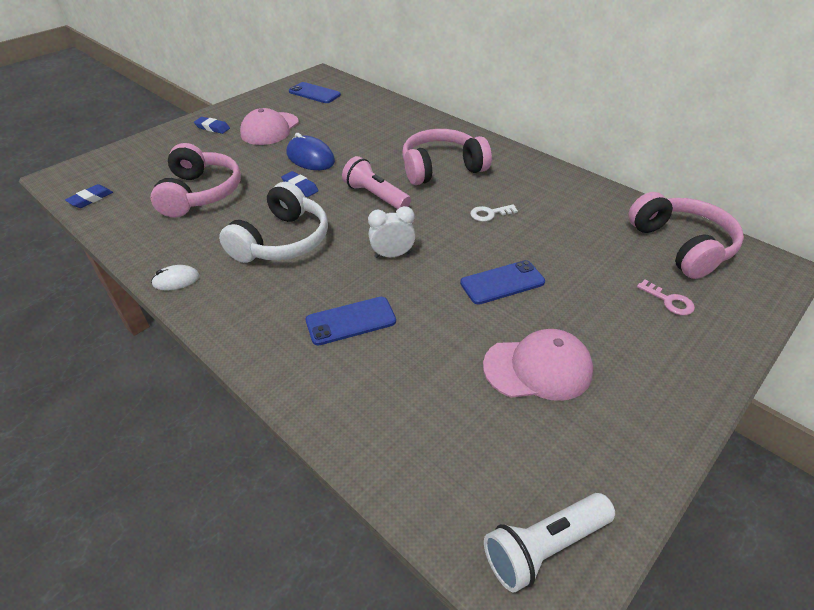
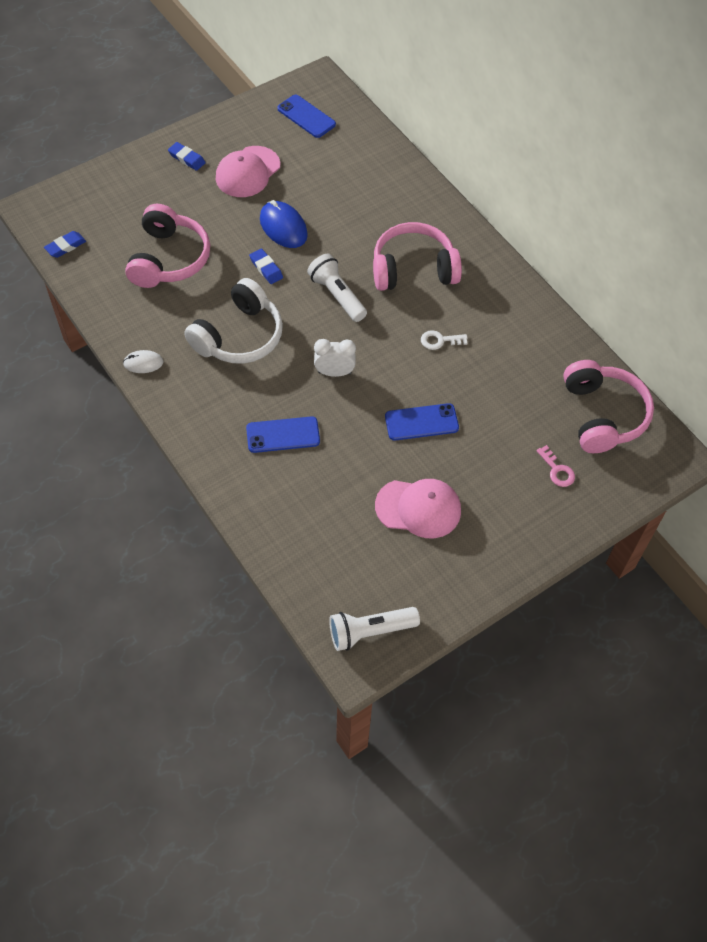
camera: 10 degrees right, 15 degrees up
pink flashlight [342,156,411,209] -> white flashlight [307,254,367,322]

